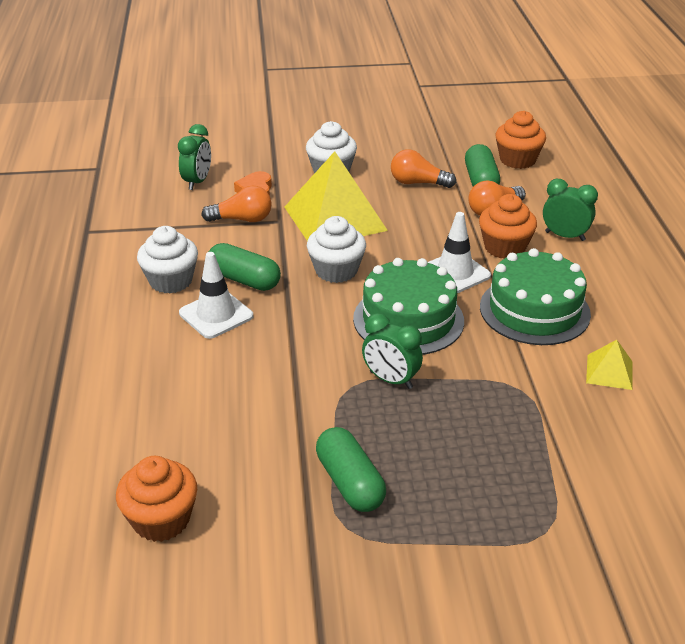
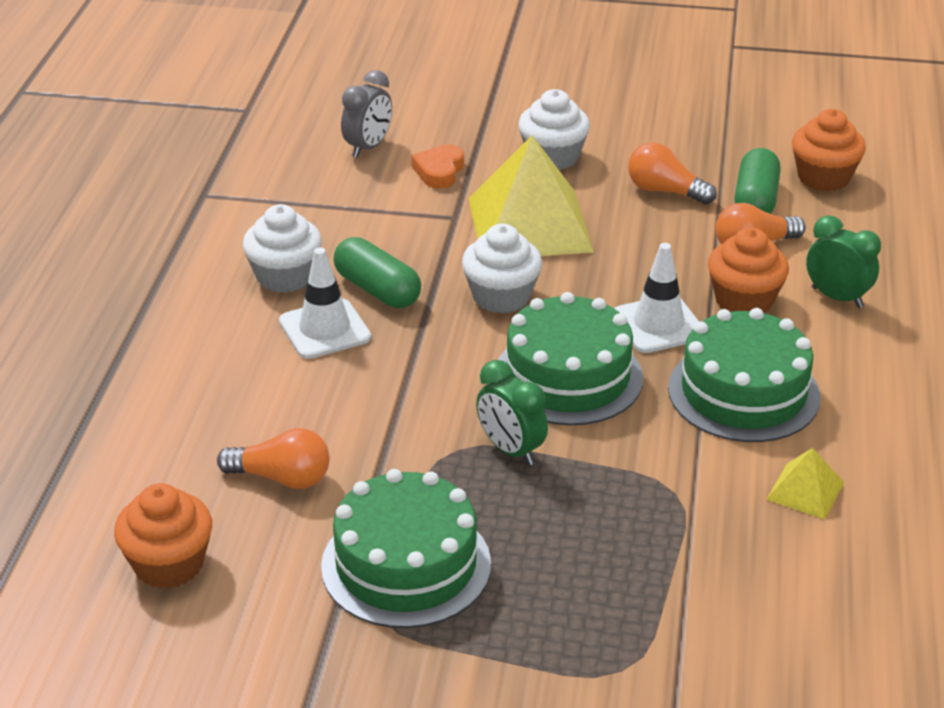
camera: 15 degrees right, 0 degrees up
green clock [178,124,211,190] -> grey clock [341,70,392,158]
orange light bulb [201,186,272,222] -> orange light bulb moved to [217,428,329,489]
green capsule [316,427,386,512] -> green cake [321,469,491,628]

